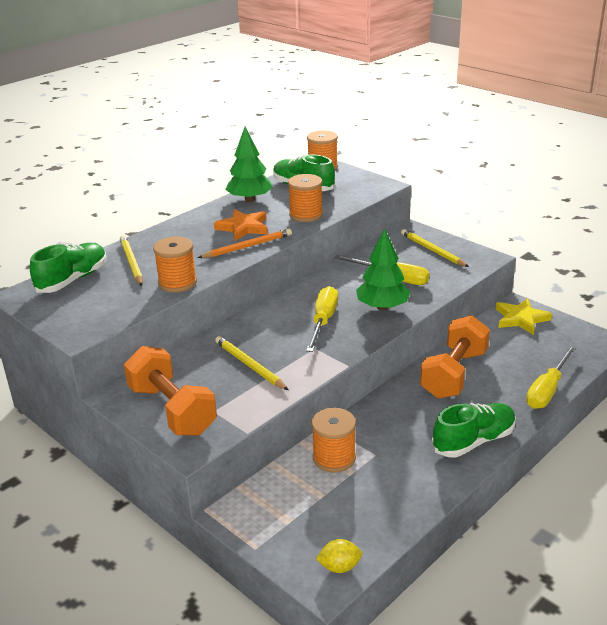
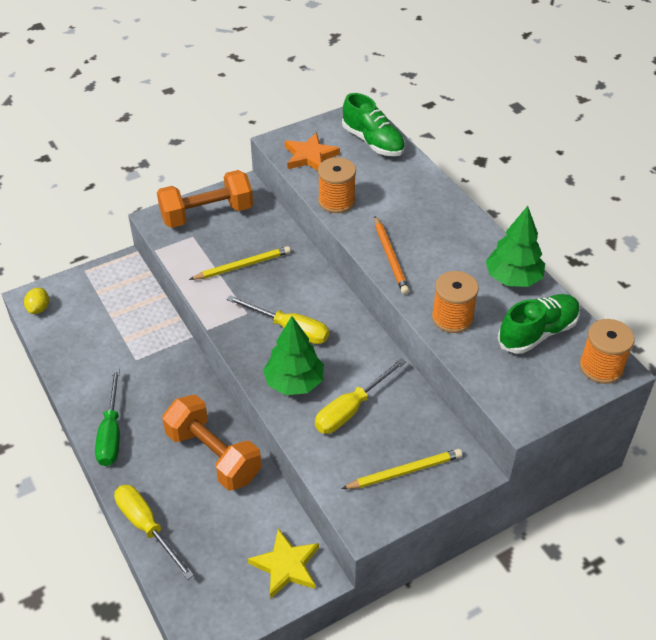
camera: 105 degrees right, 15 degrees up
yellow pencil [120,235,143,286] -> none
orange star [214,209,268,241] -> orange star moved to [285,132,340,171]
orange spool [312,408,356,472] -> none
green shoe [432,403,516,457] -> green screwdriver [95,369,120,466]

